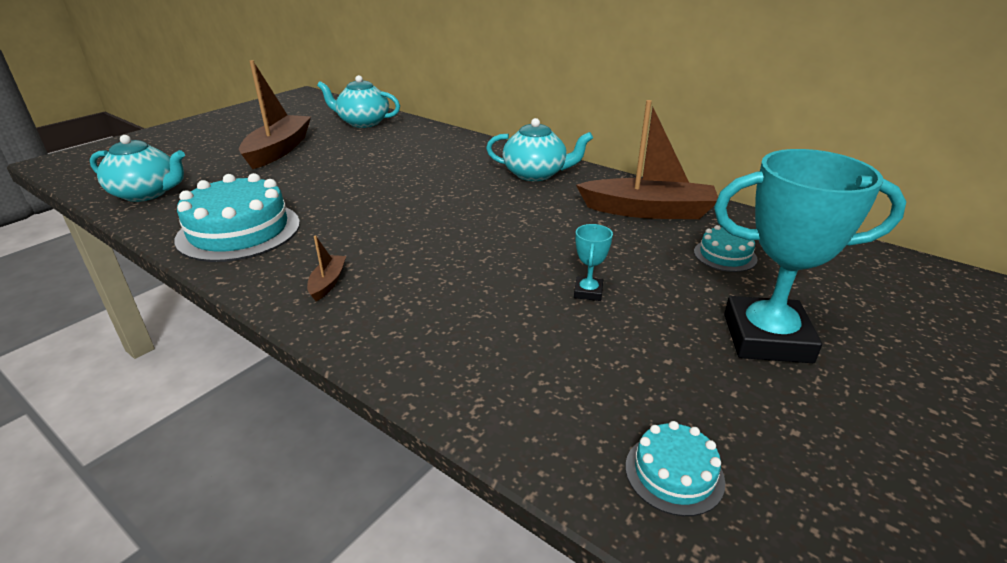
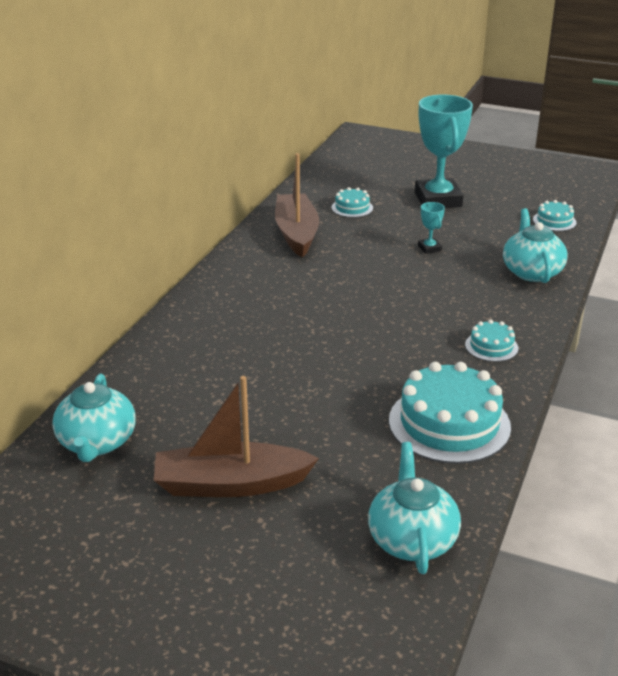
camera: 105 degrees left, 0 degrees up
brown boat [307,235,346,301] -> turquoise cake [465,319,518,362]
turquoise teapot [486,118,593,181] -> turquoise teapot moved to [503,208,568,283]
turquoise trophy [574,224,613,301] -> turquoise trophy turned 75 degrees clockwise [418,202,445,254]

